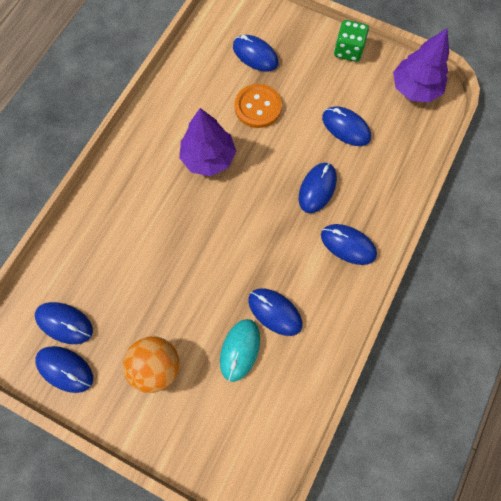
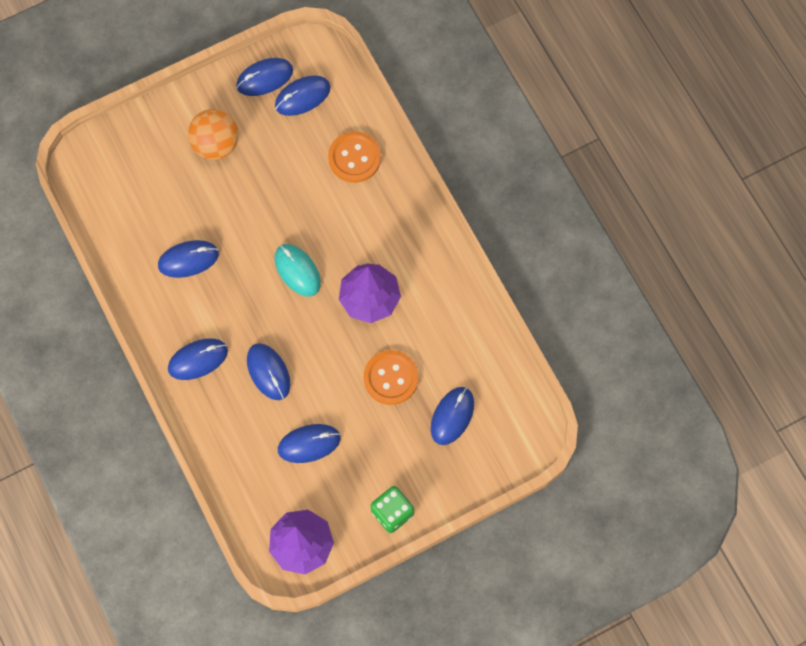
camera: 125 degrees right, 0 degrees up
turquoise mouse [220,319,260,382] -> turquoise mouse moved to [275,244,321,296]
blue mouse [233,35,278,72] -> blue mouse turned 45 degrees counterclockwise [431,387,474,445]
none -> orange button [328,131,381,183]

